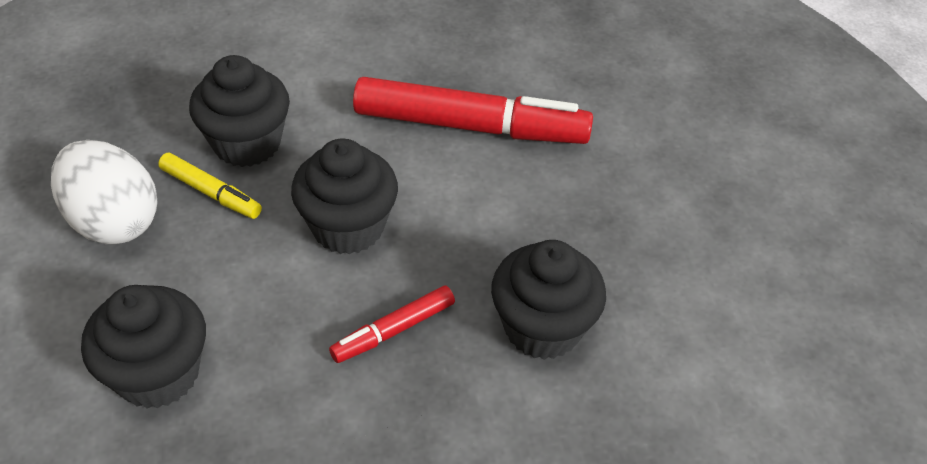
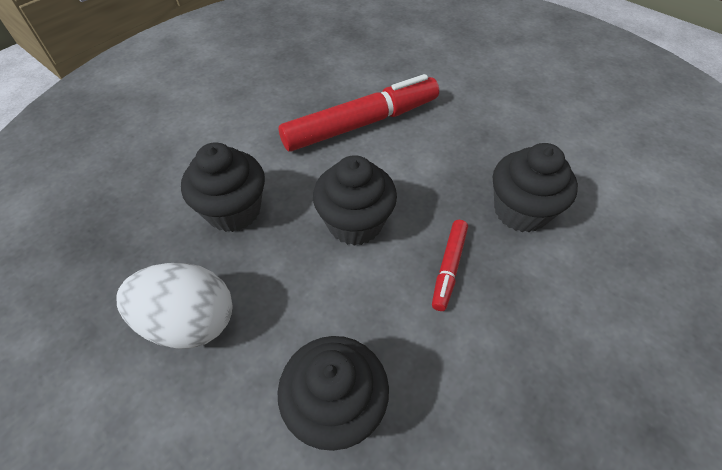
camera: 35 degrees left, 5 degrees up
yellow marker [158,153,262,219] -> none

